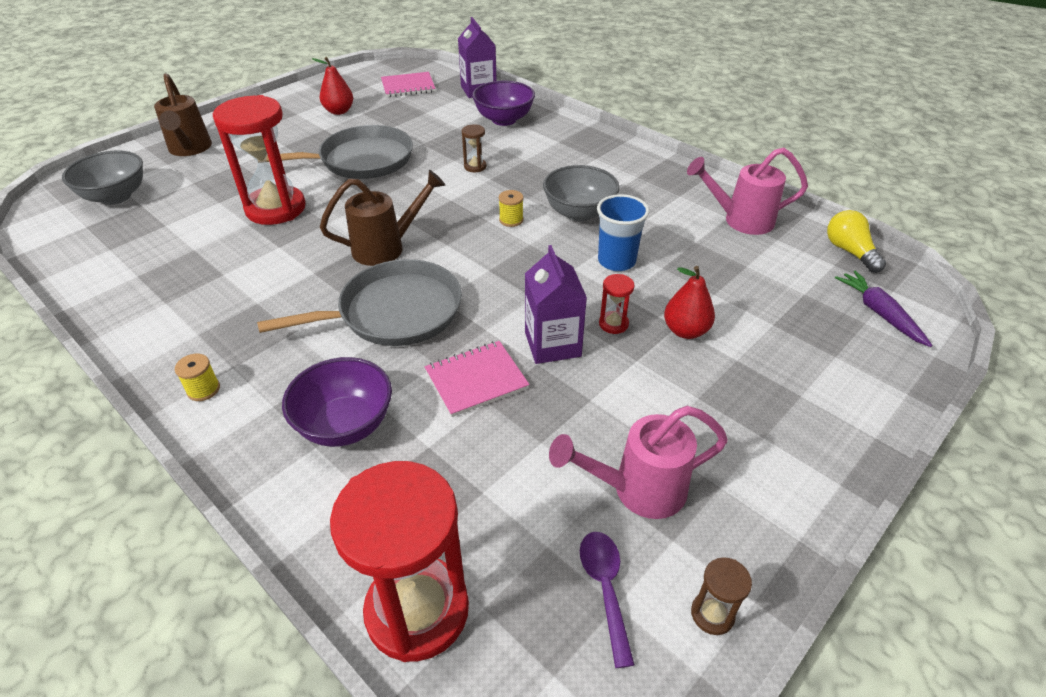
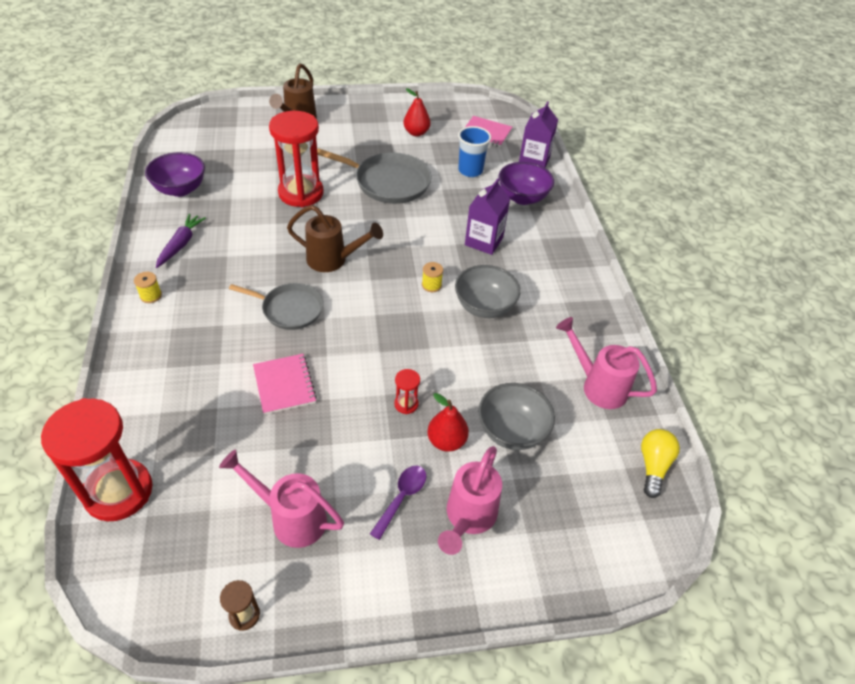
camera: 35 degrees right, 5 degrees up
grey bowl [62,150,143,205] -> grey bowl moved to [479,383,555,450]
grey pan [257,259,462,346] -> grey pan [229,283,323,330], size x0.66
purple bowl [282,357,392,447] -> purple bowl moved to [145,152,205,197]
pink notebook [425,341,530,417] -> pink notebook turned 60 degrees clockwise [253,354,317,415]
brown hourglass [462,124,486,172] -> none
purple carton [525,245,587,364] -> purple carton moved to [465,178,510,255]
purple spoon [580,532,635,668] -> purple spoon moved to [370,466,426,540]
blue cup [597,194,649,271] -> blue cup moved to [458,126,491,177]
purple carrot [835,270,933,347] -> purple carrot moved to [156,214,206,268]
none -> pink watering can [438,446,502,555]

